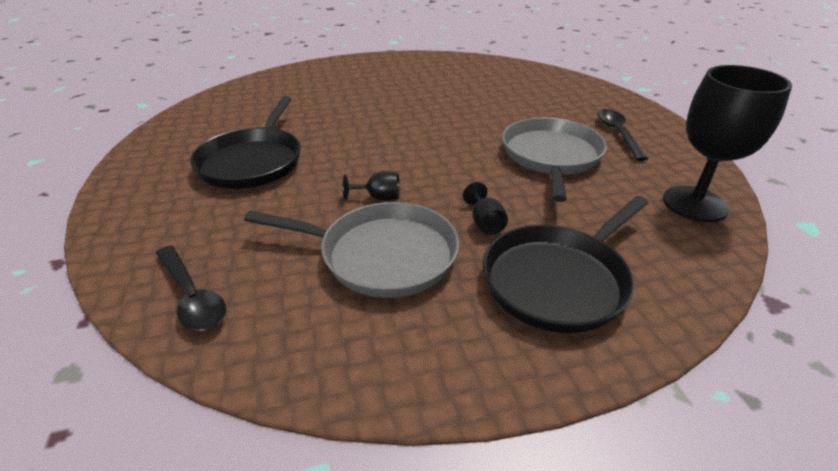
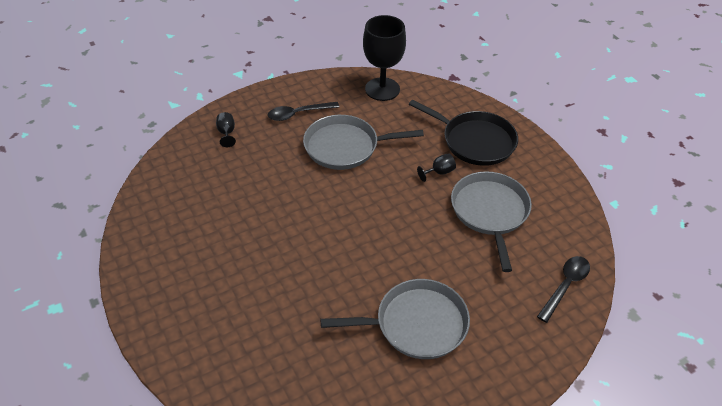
camera: 105 degrees left, 10 degrees up
black pan [190,96,301,189] -> grey pan [321,279,470,359]
black goblet [342,171,400,201] -> black goblet moved to [216,112,236,147]

